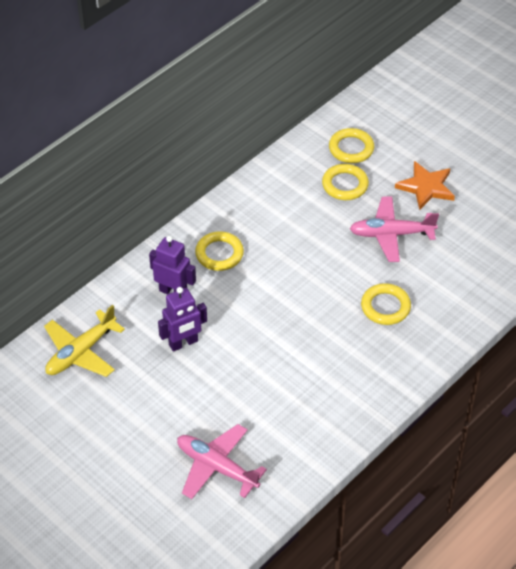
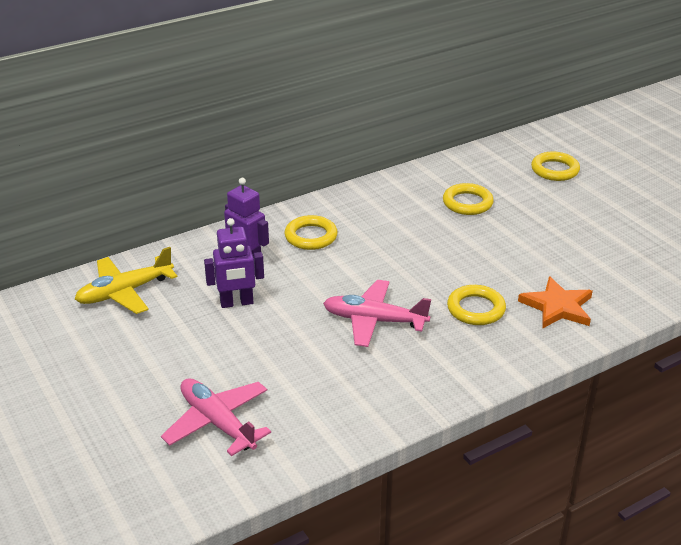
camera: 15 degrees right, 15 degrees down
yellow ring [329,128,374,163] -> yellow ring moved to [531,152,580,181]
pink plane [350,196,439,262] -> pink plane moved to [323,280,431,347]
orange star [395,161,455,210] -> orange star moved to [518,276,593,328]

